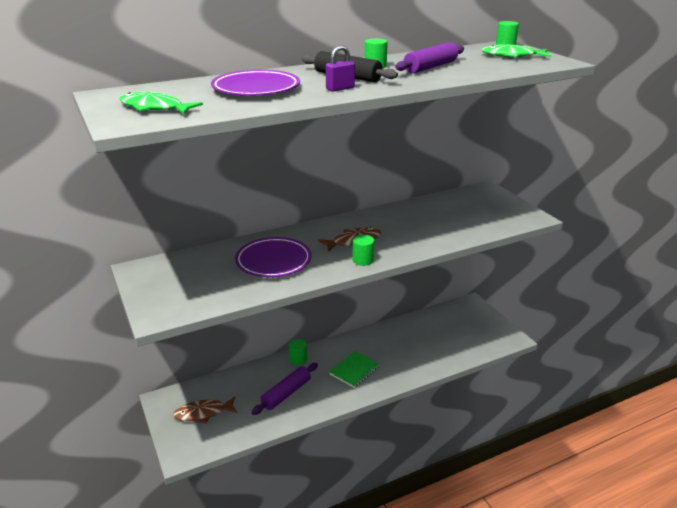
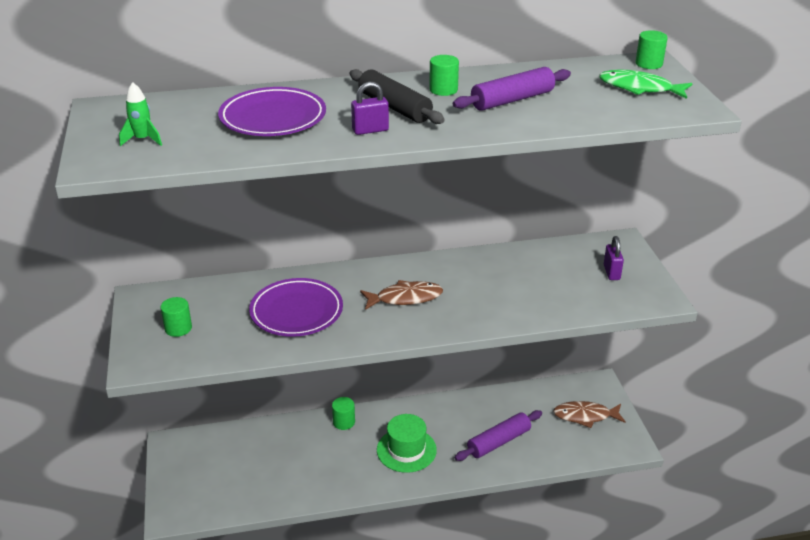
camera: 15 degrees right, 5 degrees up
green fish [119,92,203,114] -> green rocket [119,82,162,146]
brown fish [173,396,238,424] -> brown fish moved to [553,401,626,428]
purple rolling pin [251,363,318,415] -> purple rolling pin moved to [455,410,542,461]
green notebook [329,351,380,388] -> green hat [377,414,437,473]
green cylinder [352,235,374,266] -> green cylinder moved to [160,297,192,337]
none -> purple padlock [604,236,624,280]

